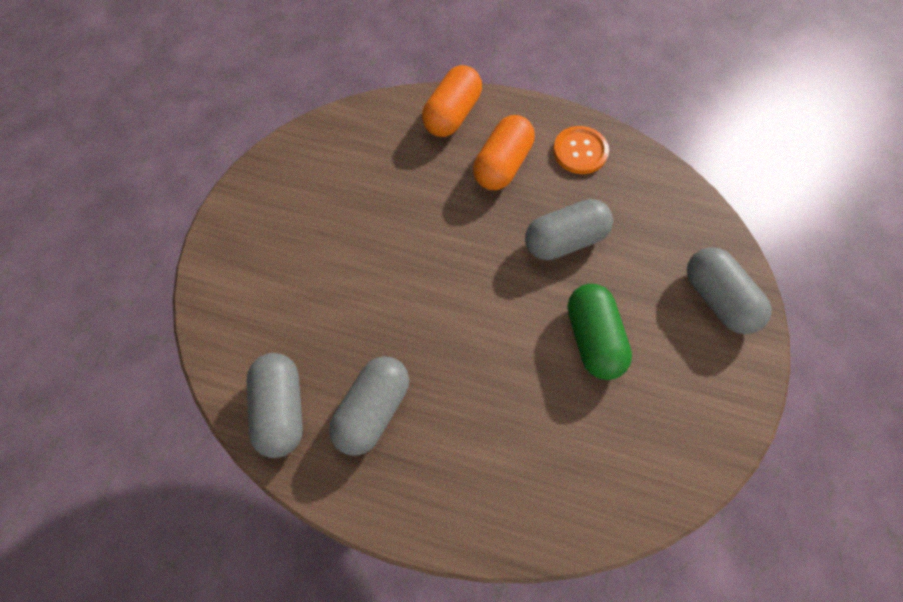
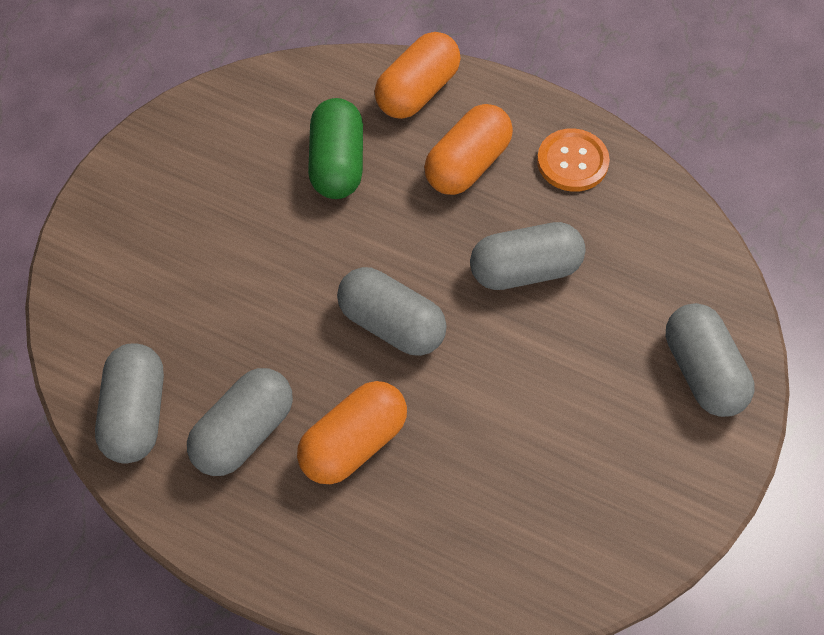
camera: 10 degrees right, 5 degrees down
green capsule [568,284,632,380] -> green capsule moved to [308,98,363,199]
none -> orange capsule [297,381,407,484]
none -> grey capsule [337,267,447,356]

